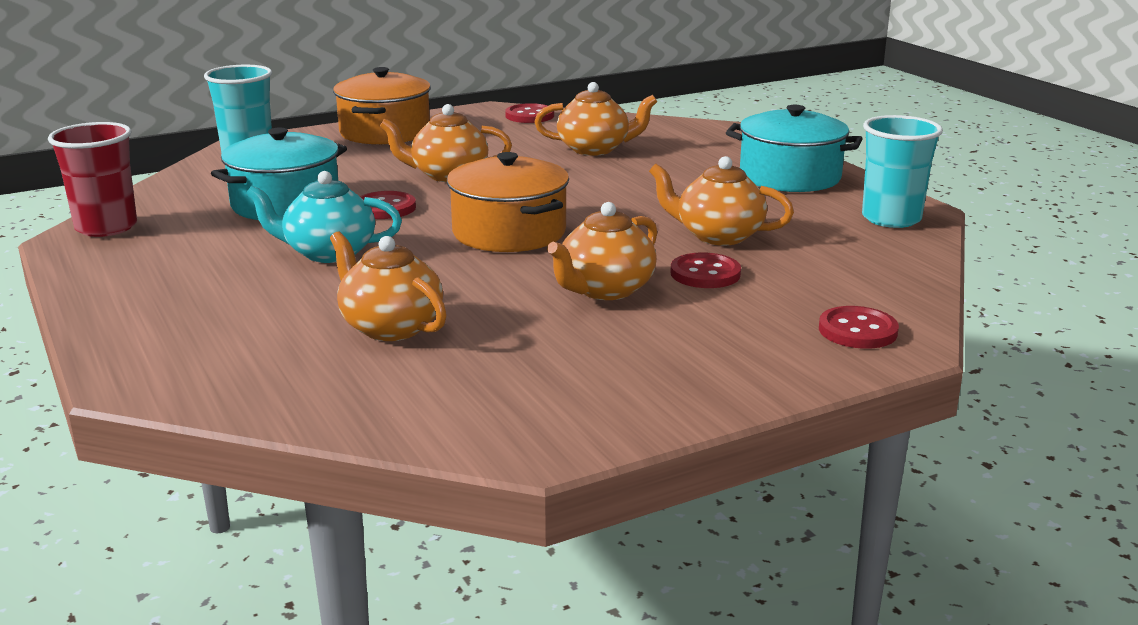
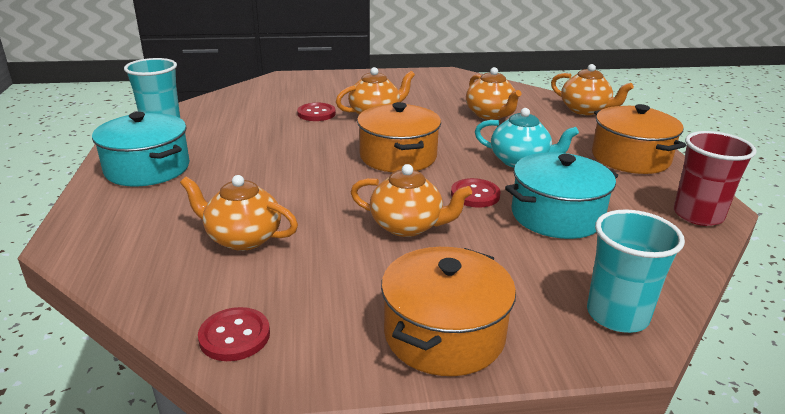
camera: 160 degrees left, 5 degrees up
orange teapot [649,156,794,245] -> orange teapot moved to [551,64,634,115]
red button [819,306,899,349] -> none
none -> orange pot [592,104,686,174]

